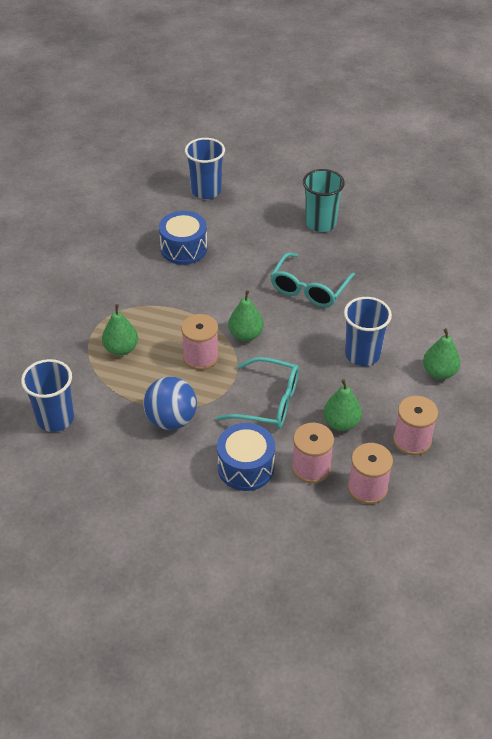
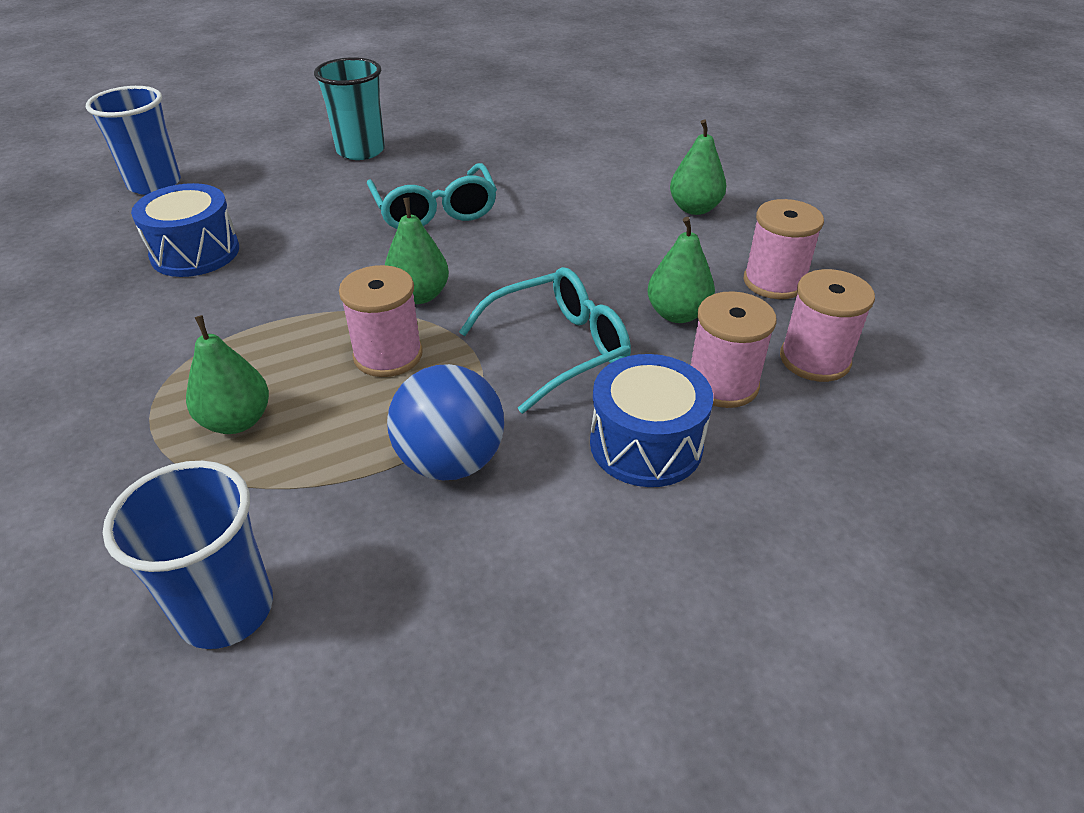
camera: 45 degrees left, 5 degrees down
blue cup [344,297,392,366] -> none

